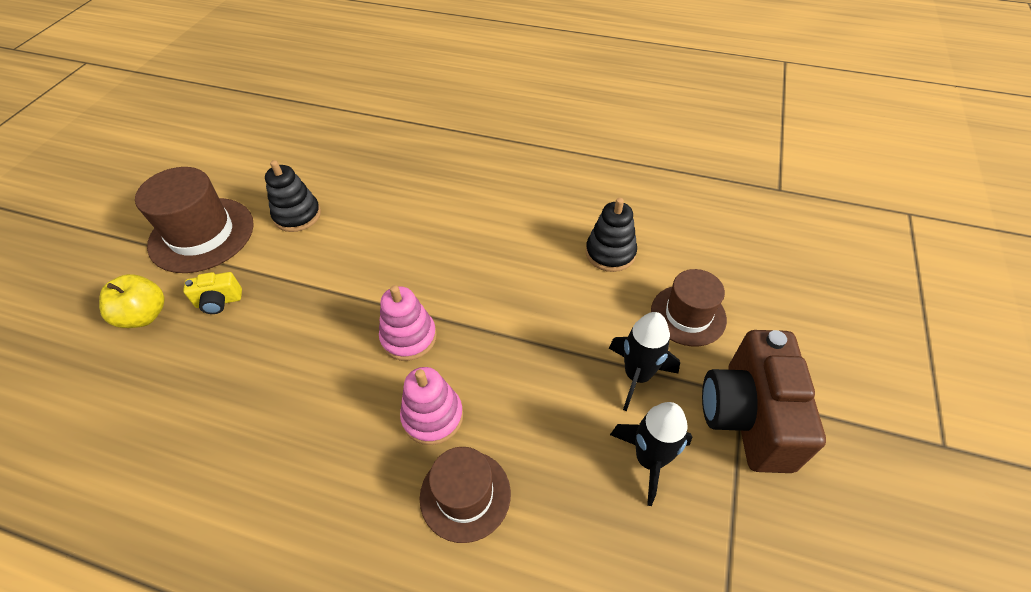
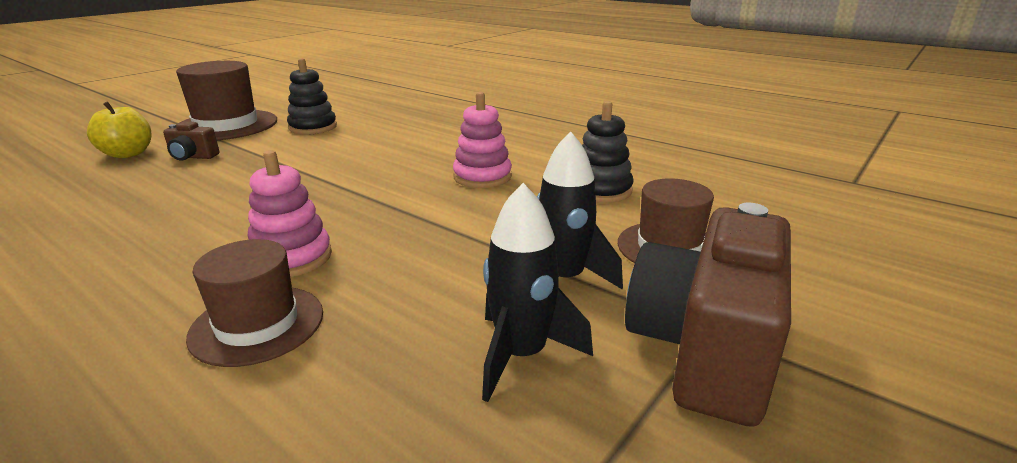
camera: 20 degrees right, 25 degrees down
yellow camera [183,272,242,314] -> brown camera [163,121,219,161]
pink stacking toy [379,285,437,361] -> pink stacking toy moved to [453,92,512,188]

